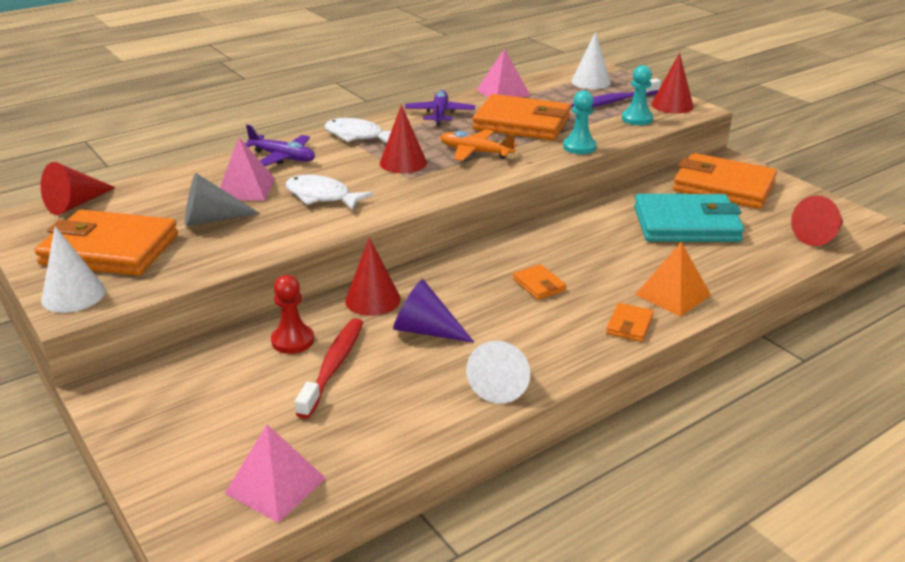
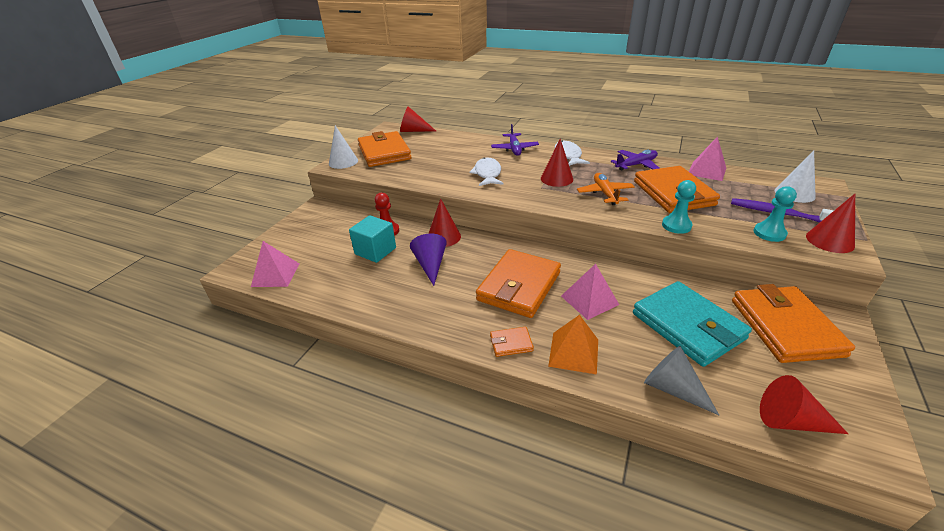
camera: 60 degrees right, 5 degrees up
grey cone [185,173,260,226] -> grey cone moved to [644,346,719,415]
pink pyramid [220,138,275,201] -> pink pyramid moved to [561,264,619,320]
red toothbrush [295,318,363,419] -> turquoise cube [349,215,396,263]
white cone [466,341,530,403] -> none
orange wallet [513,264,567,300] -> orange wallet [476,249,561,318], size x2.32

